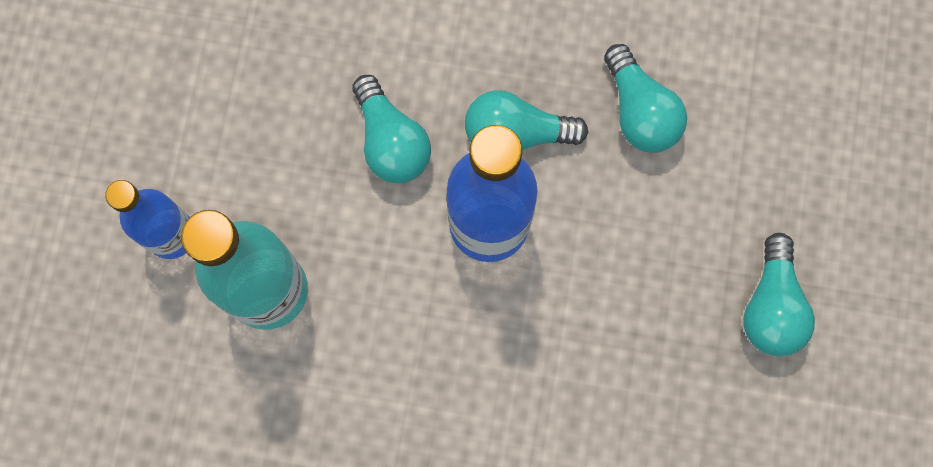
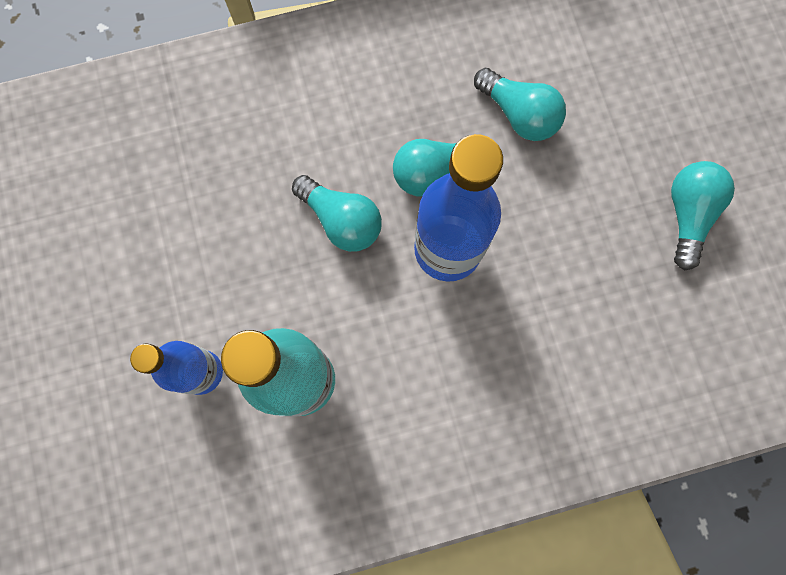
camera: 25 degrees left, 0 degrees up
turquoise light bulb [743,233,815,357] -> turquoise light bulb turned 150 degrees counterclockwise [671,161,735,270]

